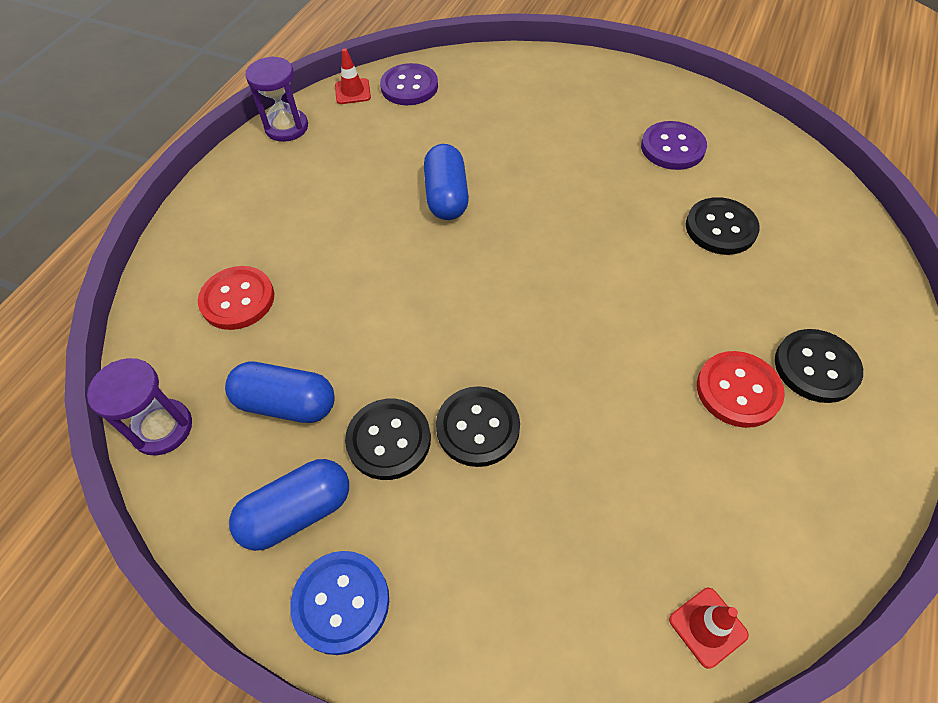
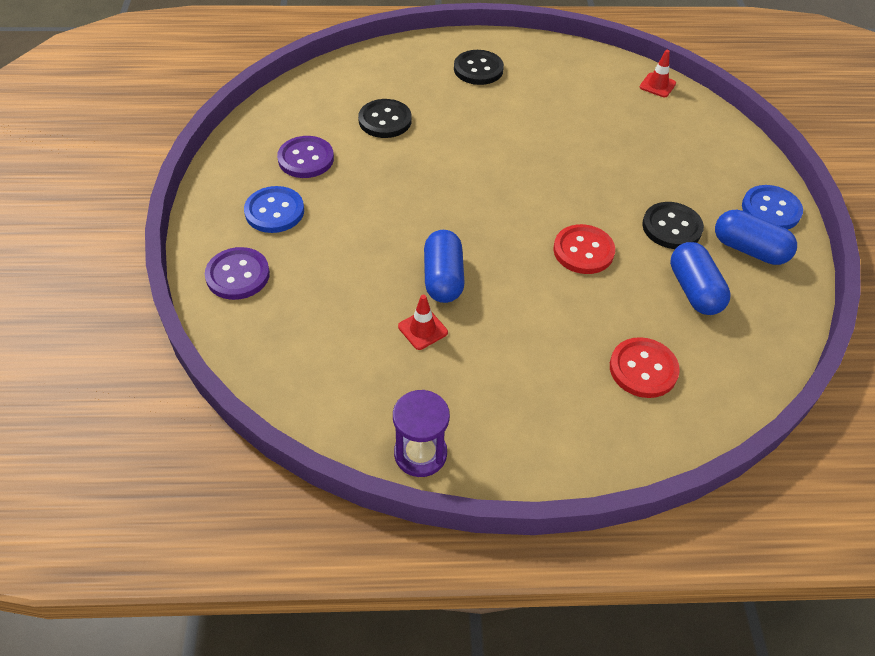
camera: 120 degrees left, 5 degrees down
purple hourglass [87,358,192,456] -> none
red traffic cone [335,48,371,104] -> red traffic cone moved to [398,295,448,350]
purple button [380,63,438,105] -> purple button moved to [205,247,270,300]
blue capsule [424,144,469,220] -> blue capsule turned 60 degrees counterclockwise [424,230,465,303]
black button [436,386,520,467] -> none
red button [697,351,785,428] -> red button moved to [553,224,615,274]
none -> blue button [244,186,304,233]

